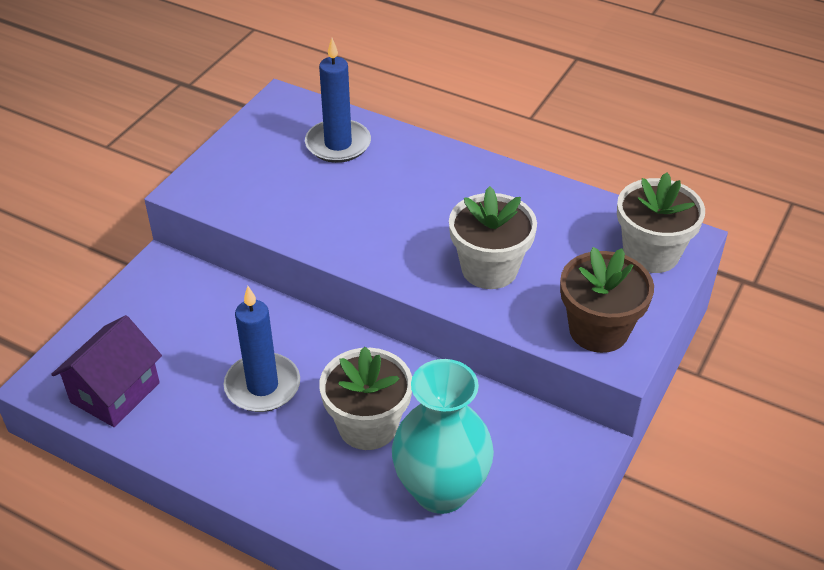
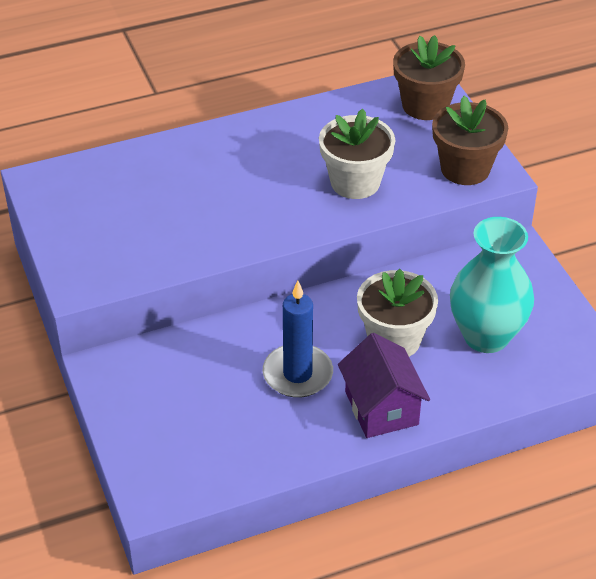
camera: 50 degrees left, 0 degrees up
purple house [51,315,162,427] -> purple house moved to [338,333,430,438]
blue candle [305,38,371,163] -> none
white flower pot [617,172,705,273] -> brown flower pot [393,35,465,120]

